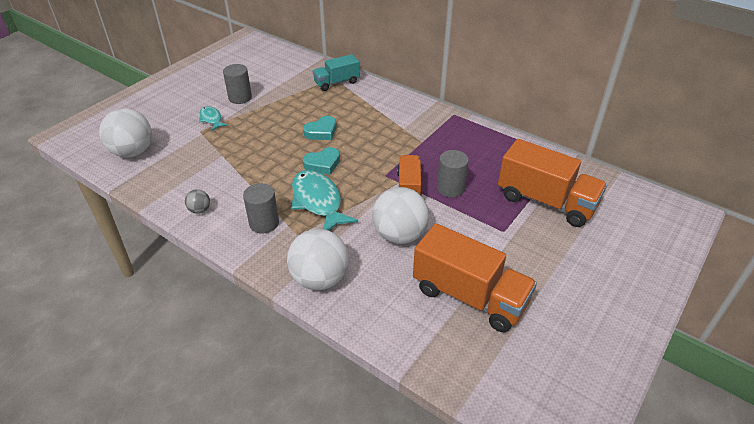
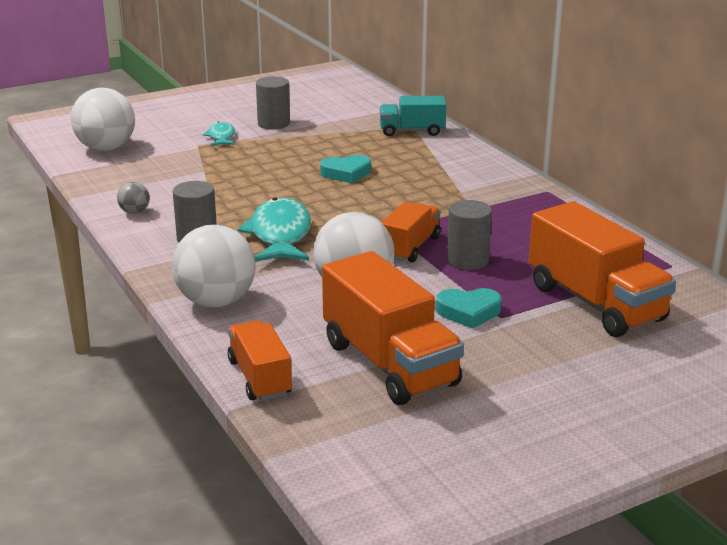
camera: 25 degrees right, 15 degrees down
turquoise heart [303,147,340,175] -> turquoise heart moved to [436,288,502,329]
none -> orange truck [227,320,292,401]

